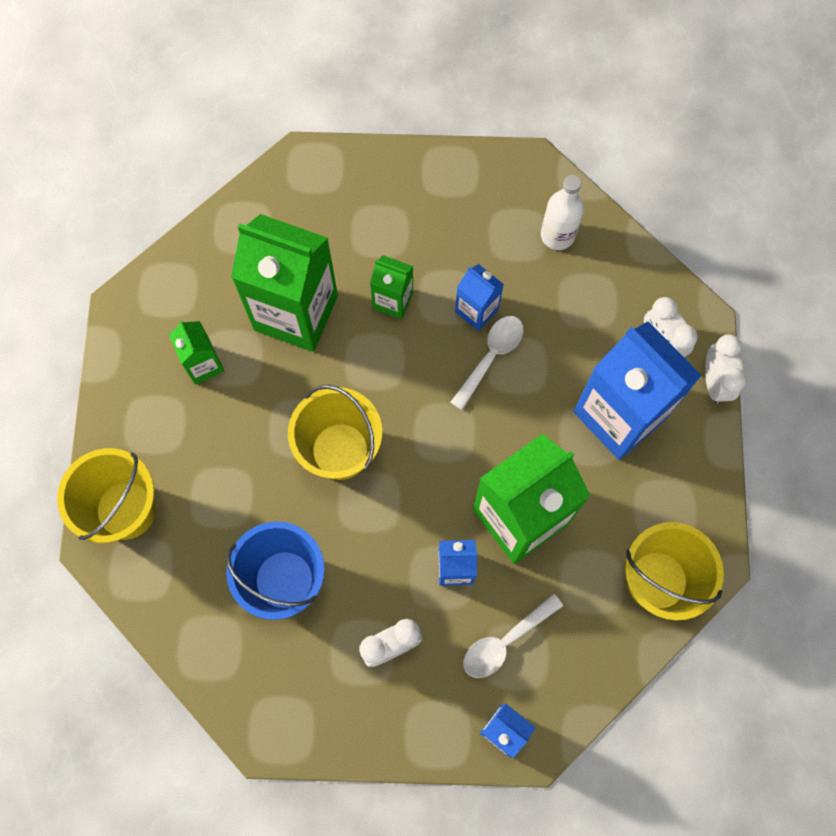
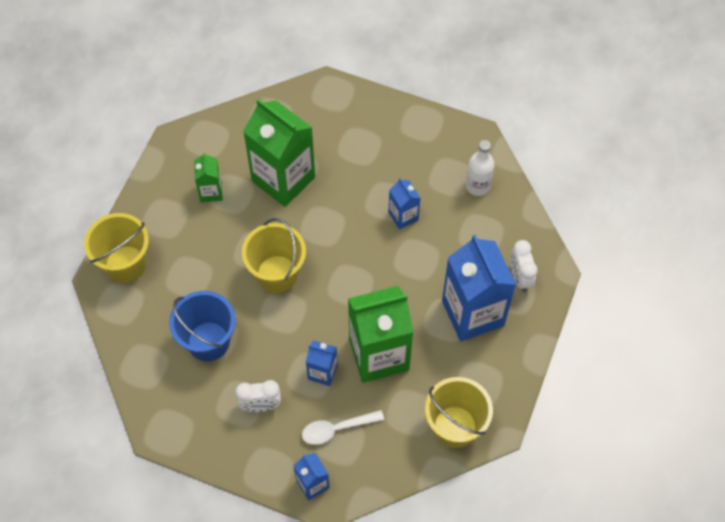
camera: 20 degrees right, 10 degrees down
green carton [370,255,413,319] -> none
white spoon [450,316,524,410] -> none
white clock [705,334,747,404] -> none

